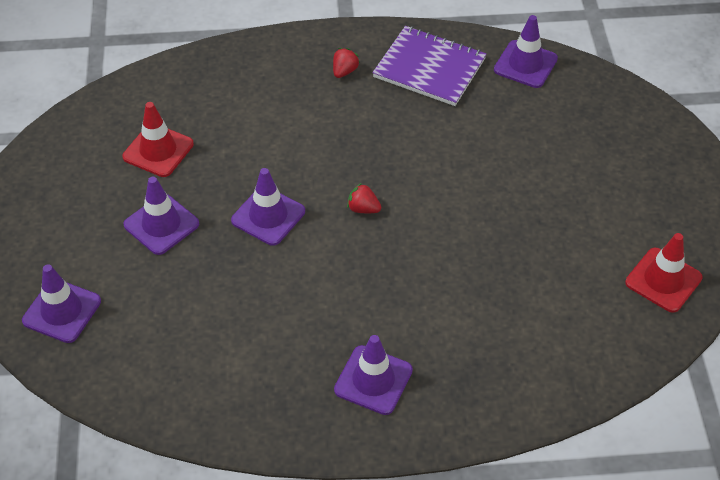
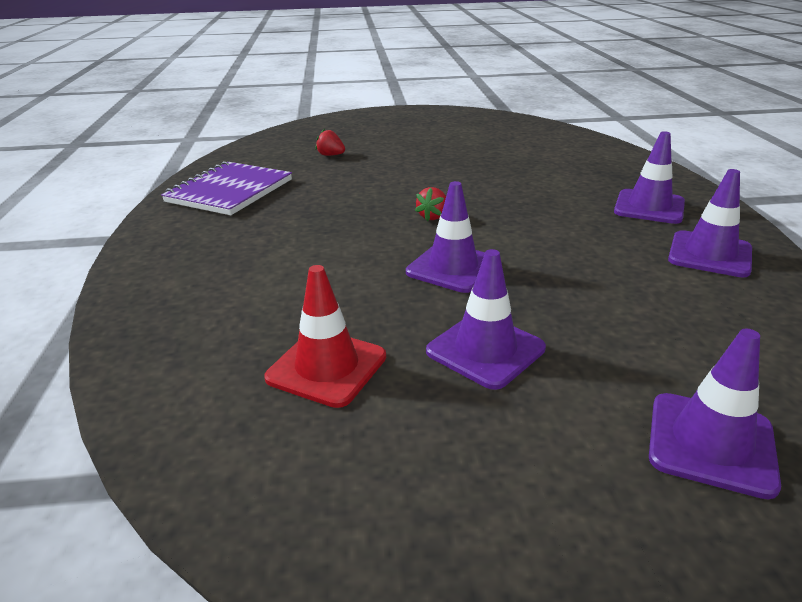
camera: 90 degrees left, 20 degrees down
red strawberry [333,48,360,78] -> red strawberry moved to [315,129,345,156]
purple traffic cone [494,15,558,88] -> purple traffic cone moved to [668,169,752,277]
red traffic cone [625,233,703,313] -> none

